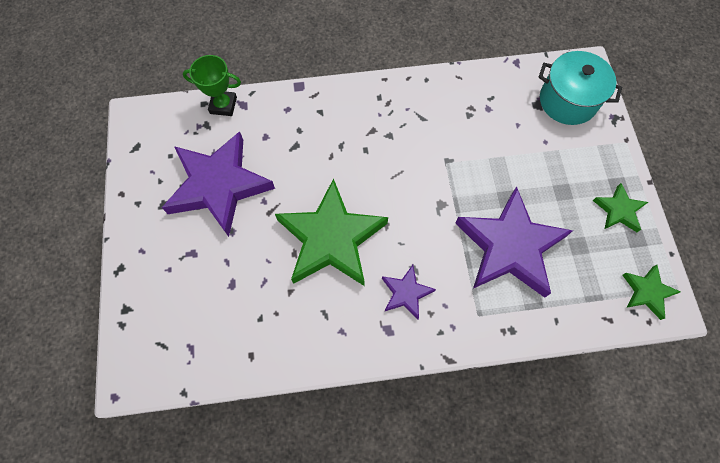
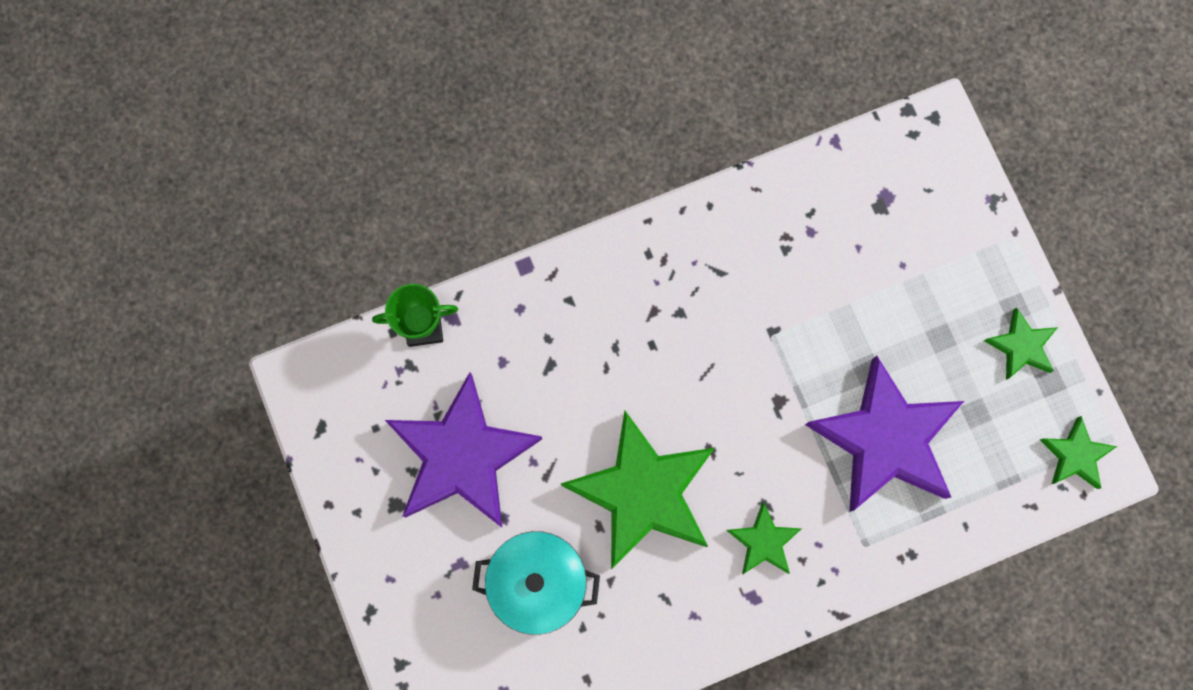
camera: 15 degrees left, 10 degrees up
purple star [382,265,436,319] -> green star [726,502,802,574]
turquoise pot [538,51,622,125] -> turquoise pot moved to [472,531,600,635]

